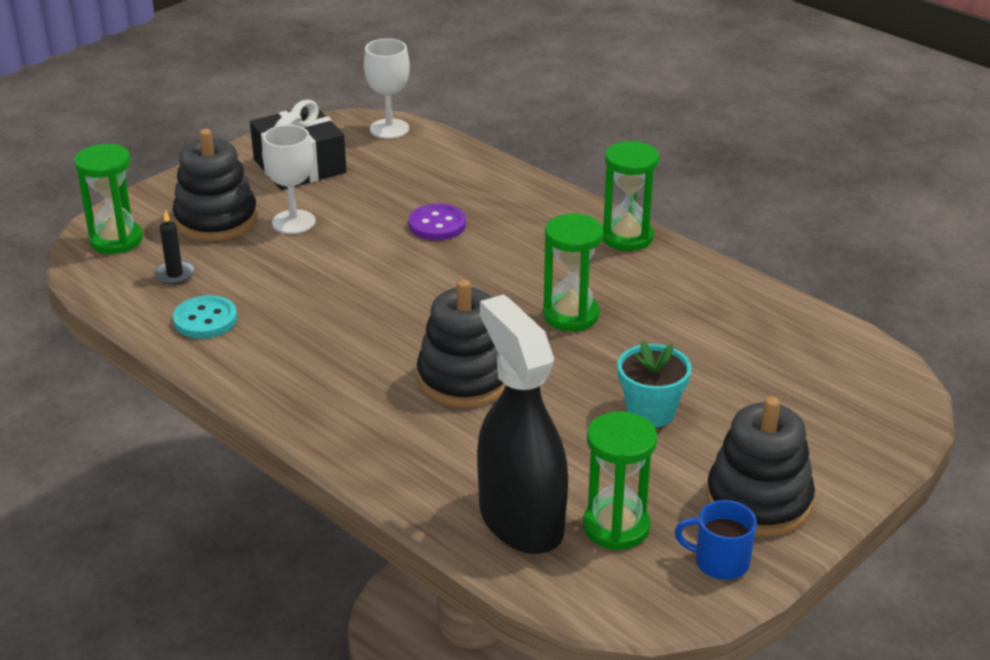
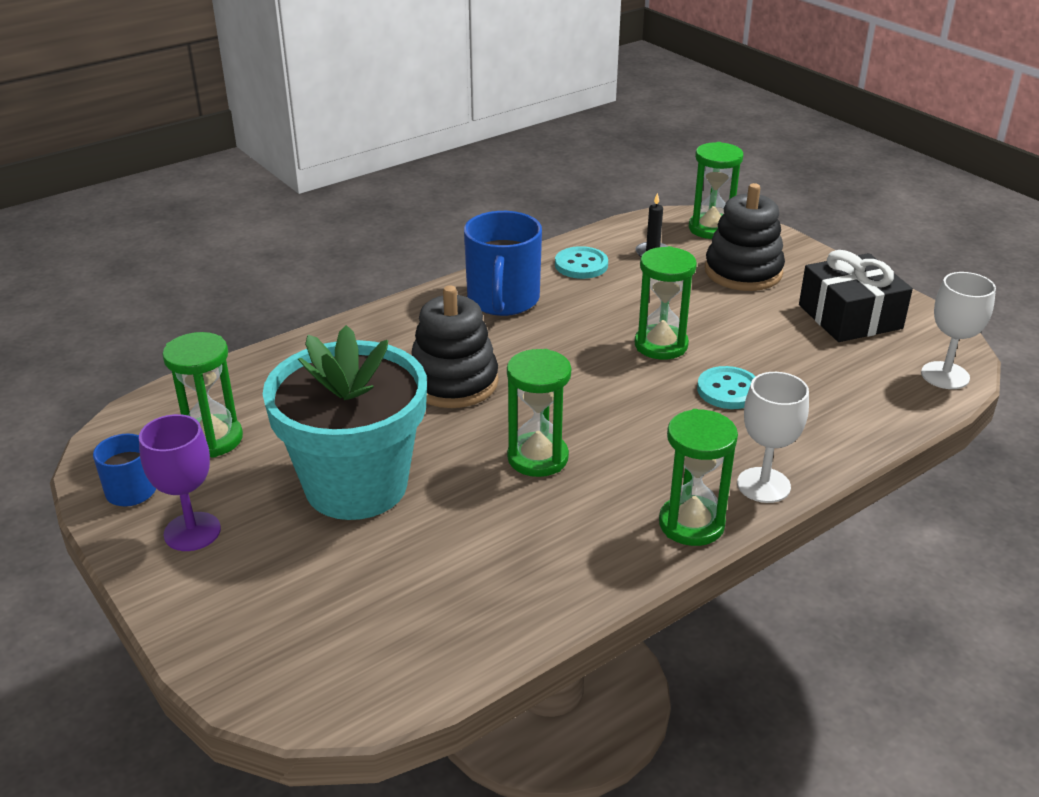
camera: 100 degrees right, 0 degrees up
white goblet [262,125,316,234] -> white goblet moved to [737,372,809,503]
purple button [409,204,466,240] -> turquoise button [697,366,756,409]
black spray bottle [477,294,568,554] -> none
turquoise flower pot [617,340,692,427] -> turquoise flower pot [263,325,427,520], size x2.06
black stacking toy [706,396,815,536] -> purple goblet [139,414,221,551]
none -> blue mug [464,211,542,316]
none -> green hourglass [635,246,697,360]

